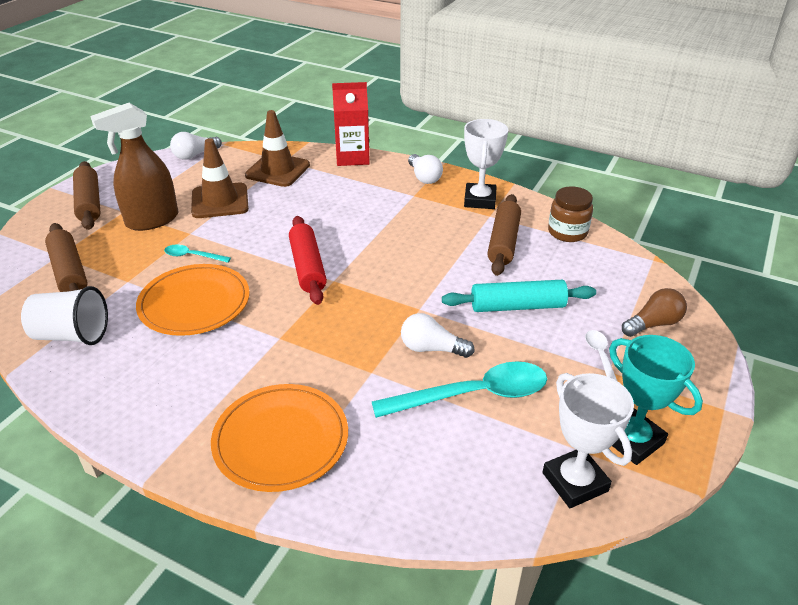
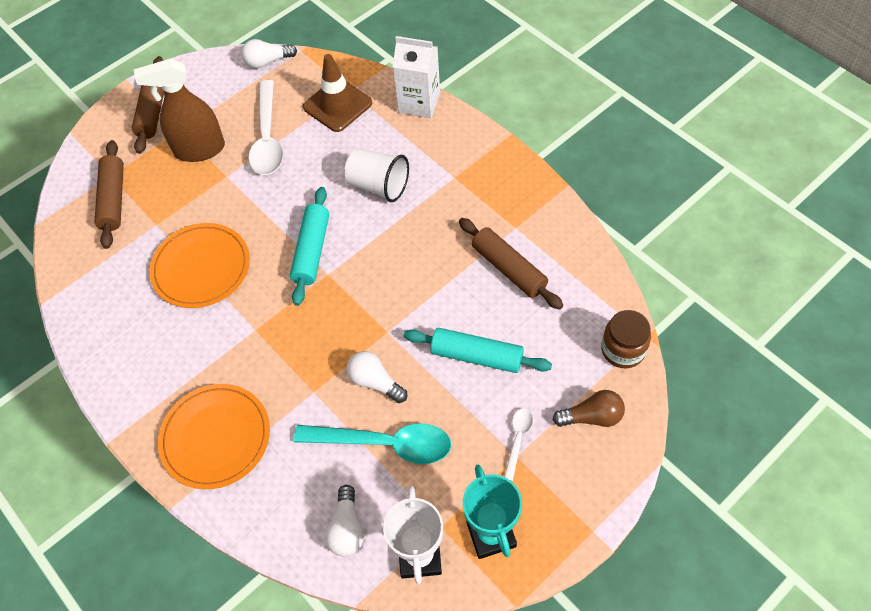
camera: 25 degrees right, 20 degrees up
white cup [21,286,108,345] -> white cup moved to [344,148,409,202]
turquoise spoon [164,244,231,263] -> none
brown traffic cone [191,138,249,218] -> white spoon [248,80,284,175]
red rolling pin [289,216,327,305] -> turquoise rolling pin [290,187,329,306]
red carton [332,82,370,166] -> white carton [393,36,440,118]
white light bulb [408,154,443,184] -> white light bulb moved to [325,485,364,556]
white trophy [464,119,508,209] -> none
brown rolling pin [487,194,521,276] -> brown rolling pin turned 75 degrees counterclockwise [459,218,563,310]
brown jar [548,186,593,242] -> brown jar moved to [601,310,651,368]

